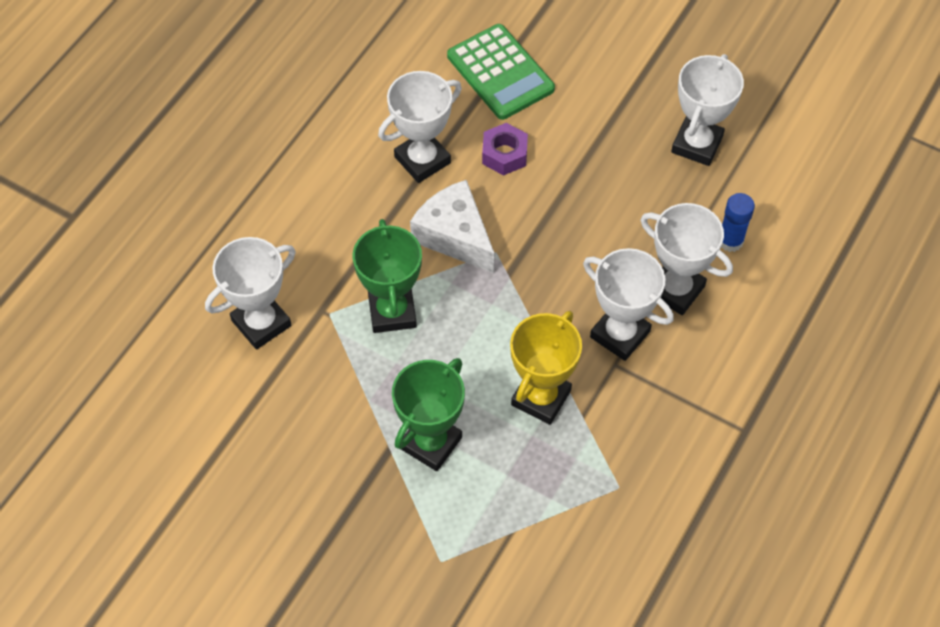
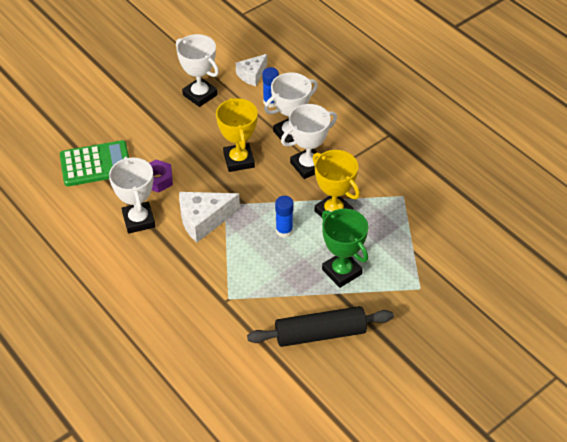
camera: 70 degrees left, 10 degrees down
white trophy [205,237,296,349] -> none
green trophy [353,219,422,333] -> none
none -> yellow trophy [216,97,258,172]
none -> white cheese [235,54,267,86]
none -> black rolling pin [247,306,394,347]
none -> blue glue stick [275,196,294,237]

